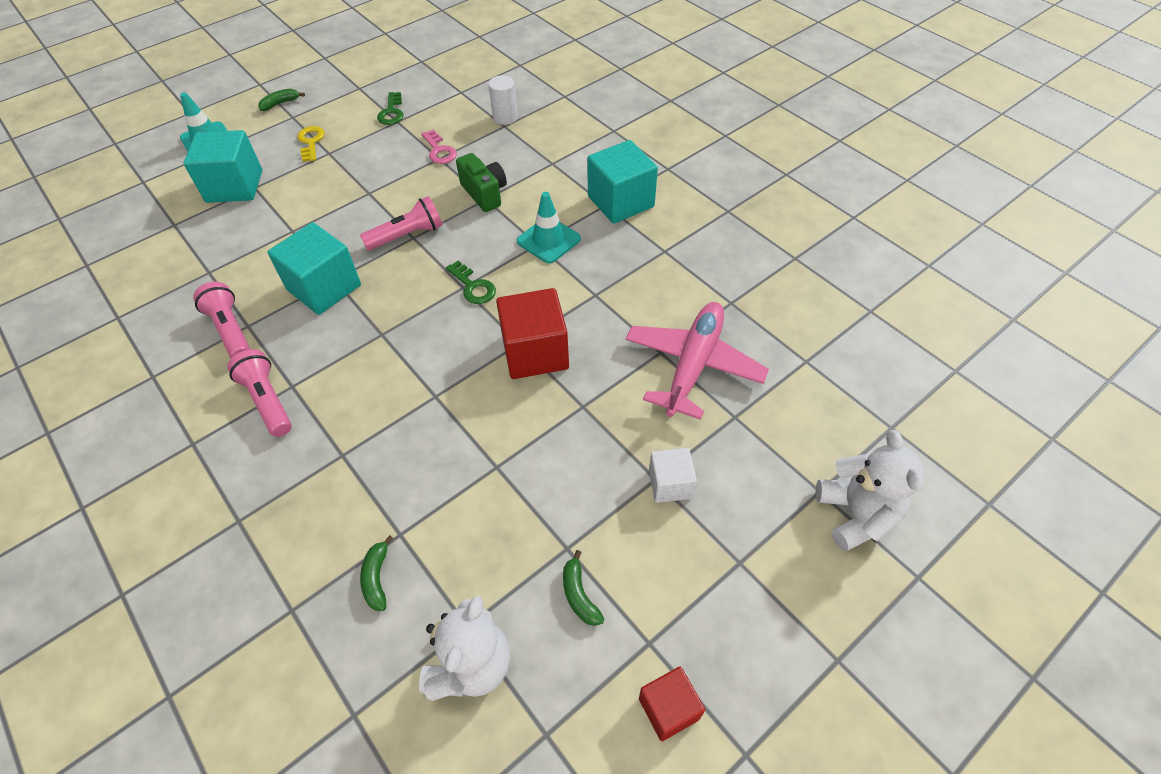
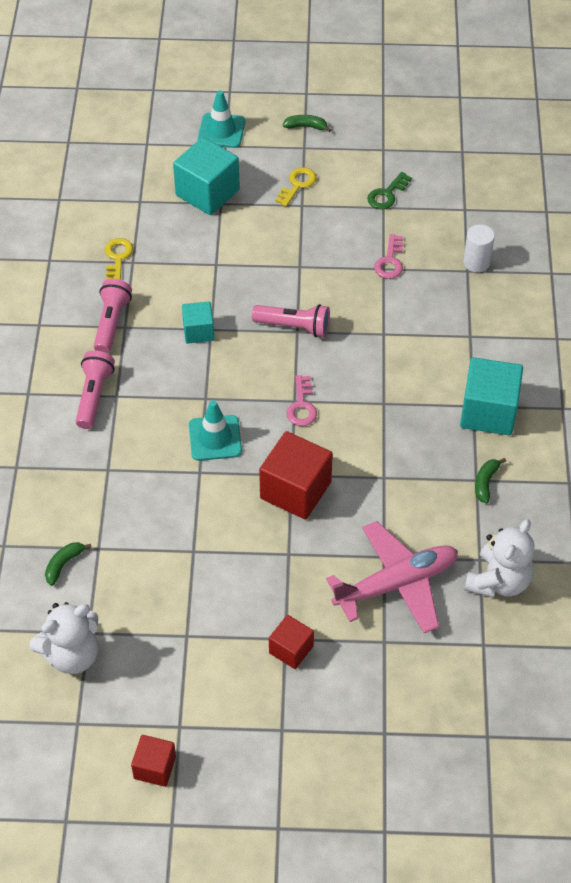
camera: 40 degrees right, 0 degrees up
turquoise cube [267,222,361,315] -> turquoise cube [182,302,214,344], size x0.57
green key [446,261,496,304] -> pink key [286,375,317,426]
green camera [456,153,507,212] -> none
turquoise traffic cone [517,192,581,263] -> turquoise traffic cone moved to [189,400,242,461]
green banana [563,550,604,626] -> green banana moved to [475,458,506,503]
white cube [649,448,697,503] -> red cube [269,615,314,669]
white teddy bear [816,430,924,551] -> white teddy bear moved to [464,519,535,598]
none -> yellow key [105,238,133,280]

